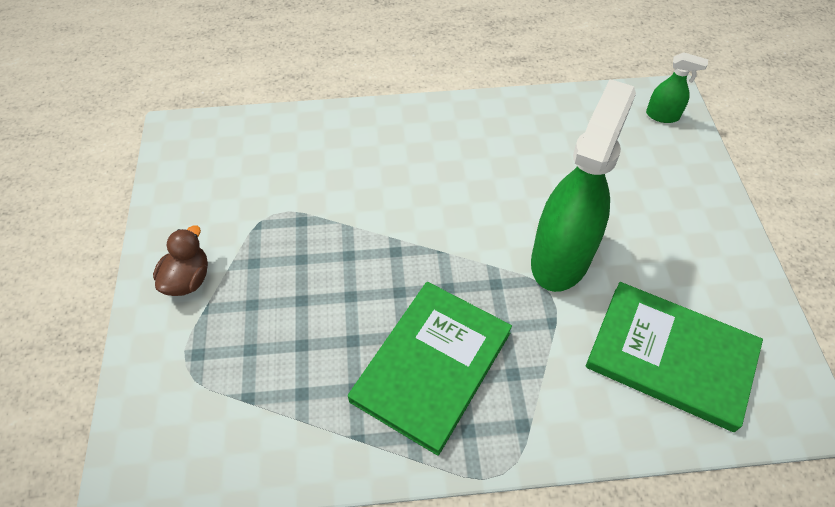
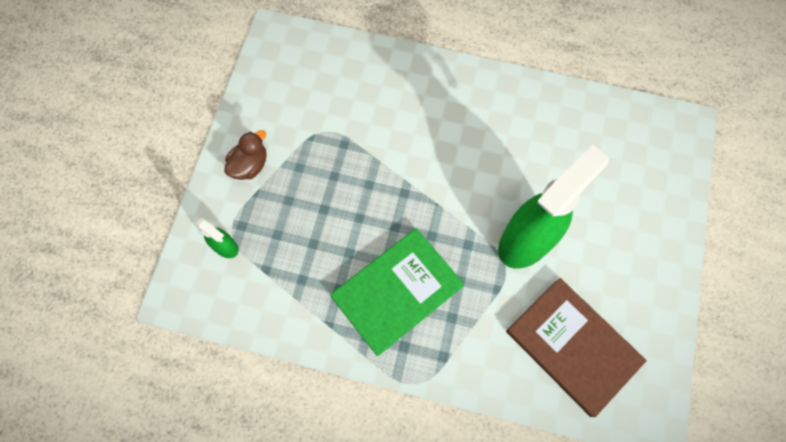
camera: 20 degrees right, 15 degrees up
green book [586,282,763,432] -> brown book [506,278,647,417]
green spray bottle [646,52,708,123] -> green spray bottle moved to [196,218,239,258]

